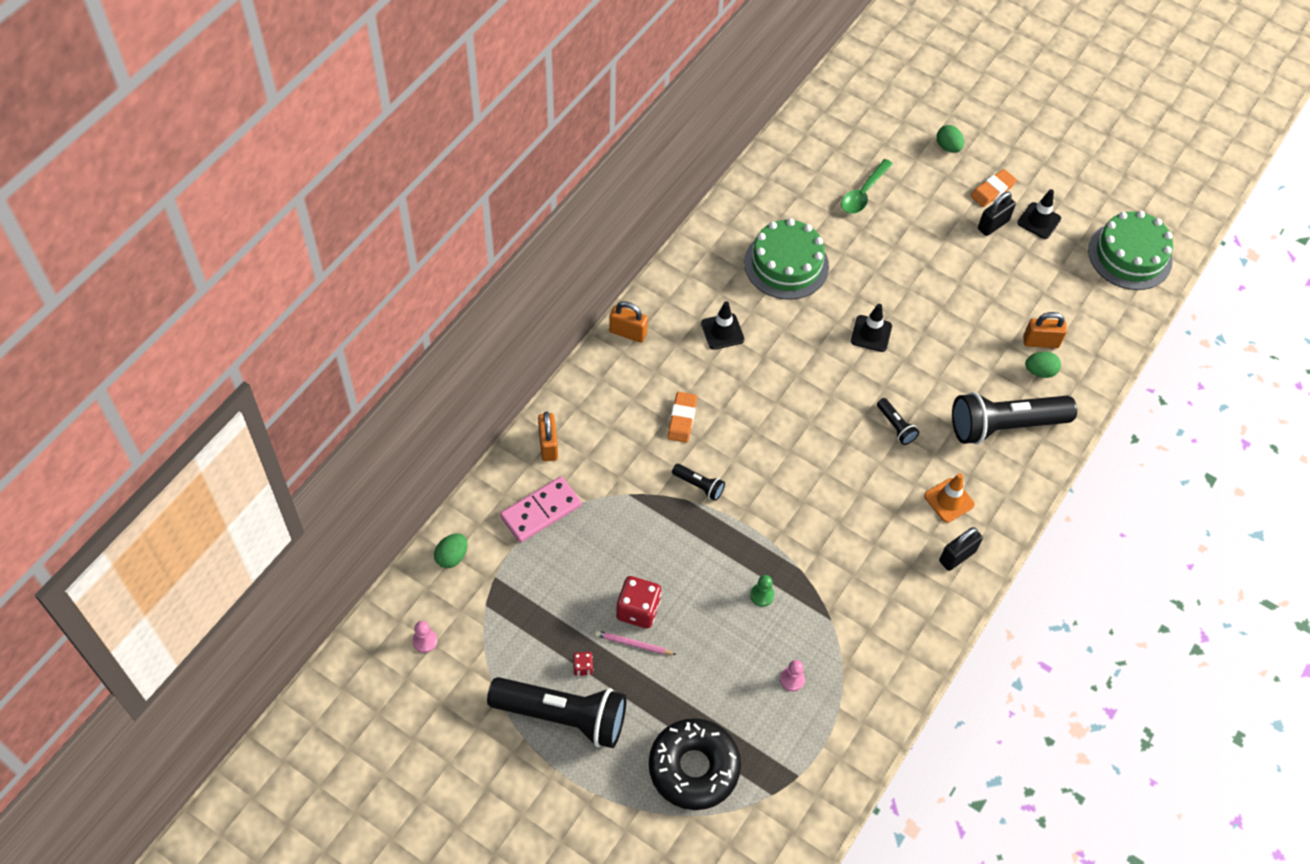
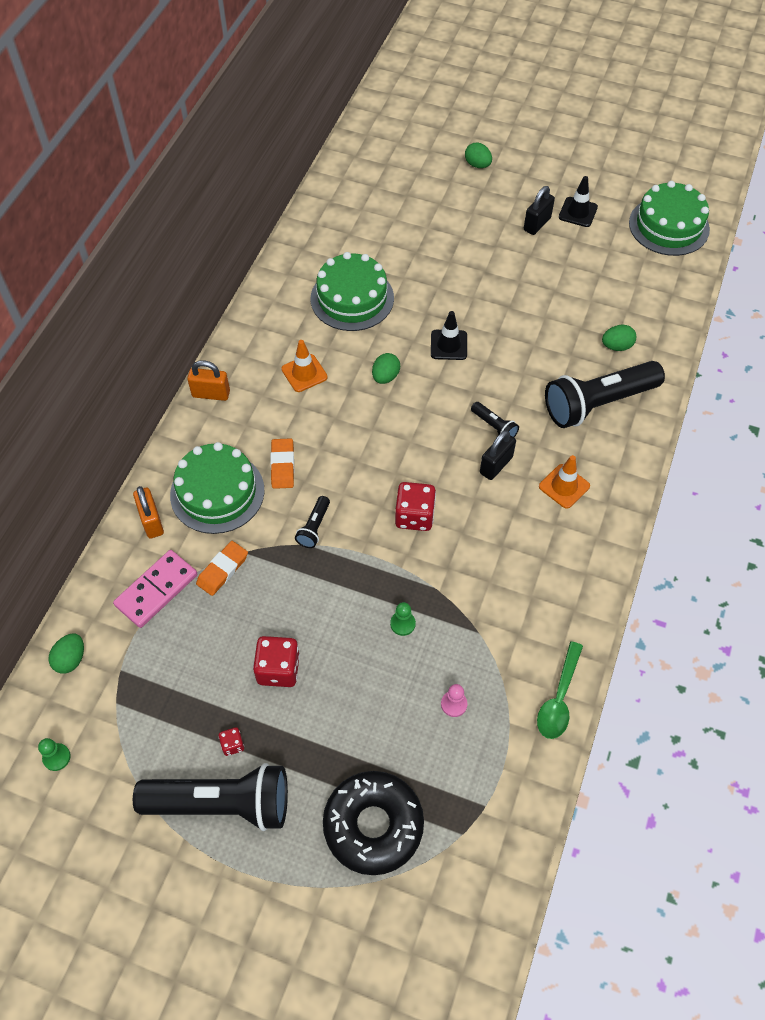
camera: 10 degrees left, 0 degrees up
pink pawn [412,621,438,653] -> green pawn [38,738,71,771]
pink pencil [595,630,677,655] -> none
black flashlight [672,464,725,501] -> black flashlight turned 90 degrees clockwise [295,496,330,548]
black traffic cone [701,301,744,350] -> orange traffic cone [281,340,328,392]
green spoon [841,159,893,214] -> green spoon moved to [537,641,583,739]
black padlock [939,527,983,571] -> black padlock moved to [480,430,516,480]
orange eraser [971,169,1017,207] -> orange eraser moved to [196,541,248,596]
orange padlock [1023,312,1067,348] -> none
none -> green cake [170,442,265,534]
none -> green egg [372,353,400,384]
none -> red dice [395,482,436,531]

